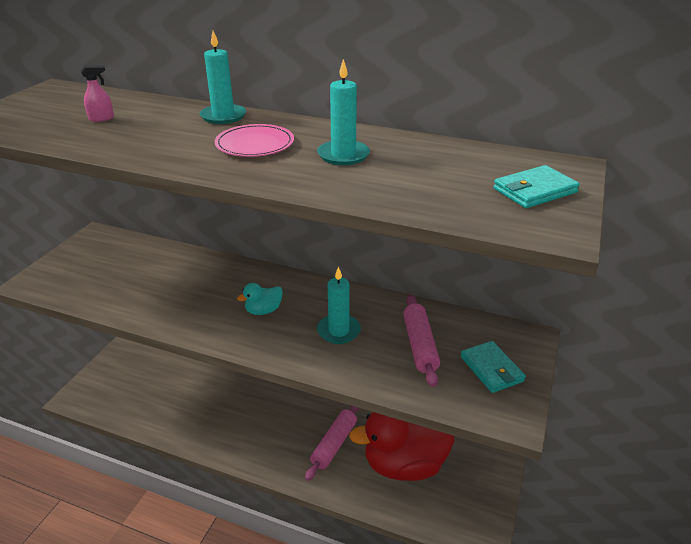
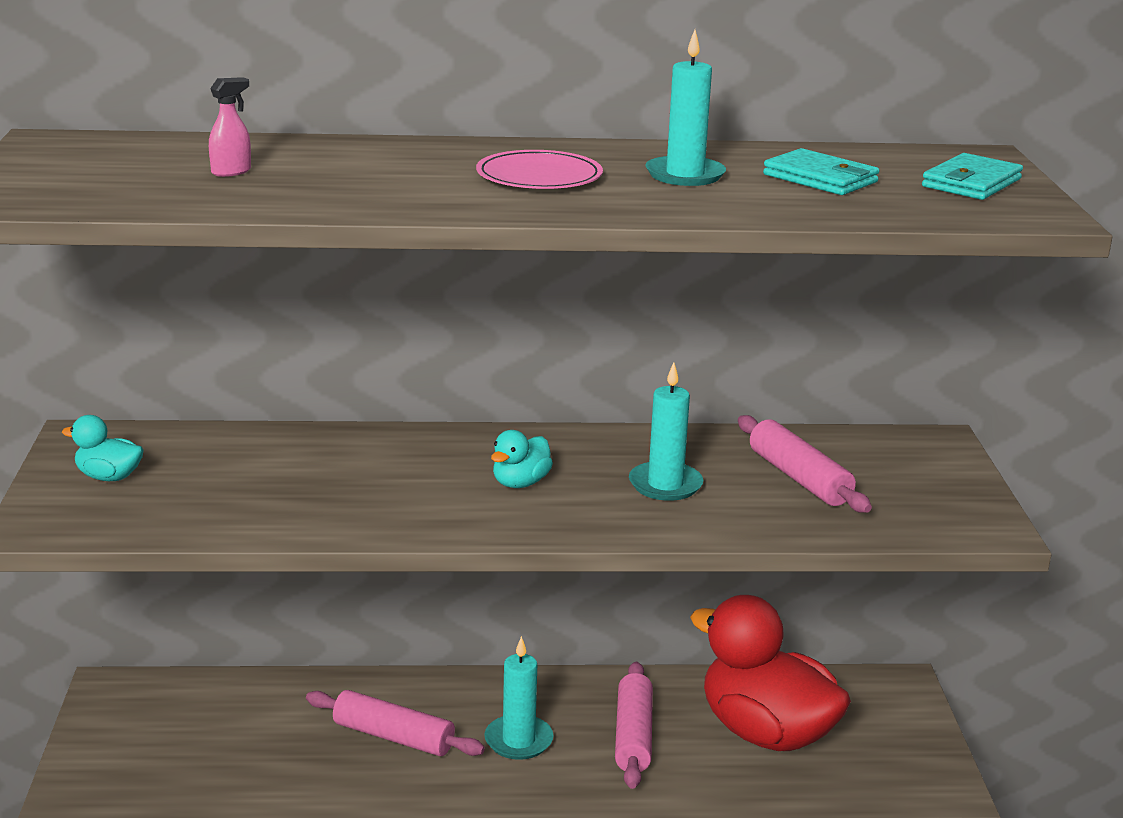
camera: 25 degrees left, 10 degrees down
turquoise candle [200,31,246,124] -> turquoise candle moved to [484,636,554,760]
red duck [349,412,454,481] -> red duck turned 75 degrees clockwise [690,595,851,751]
turquoise wallet [461,341,526,393] -> turquoise wallet moved to [763,148,879,195]
none -> turquoise duck [62,415,144,481]
none -> pink rolling pin [306,690,485,756]

